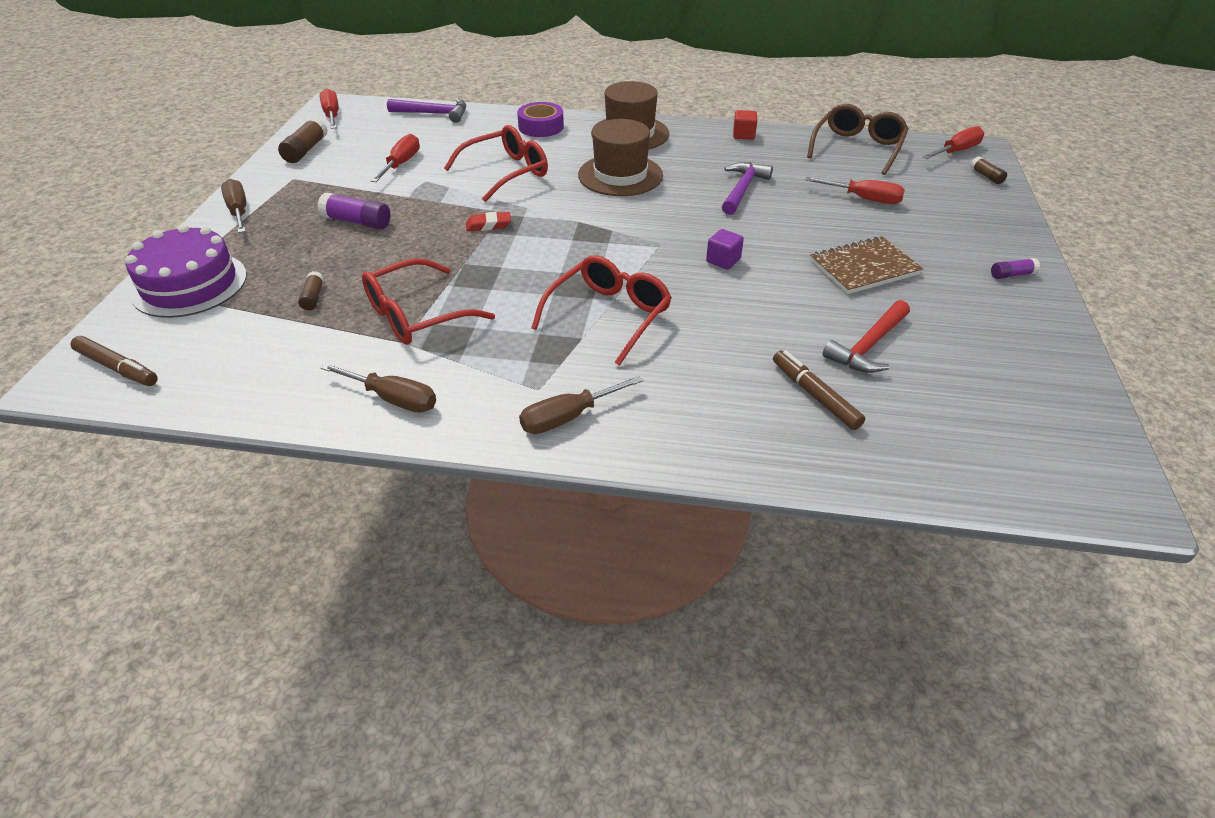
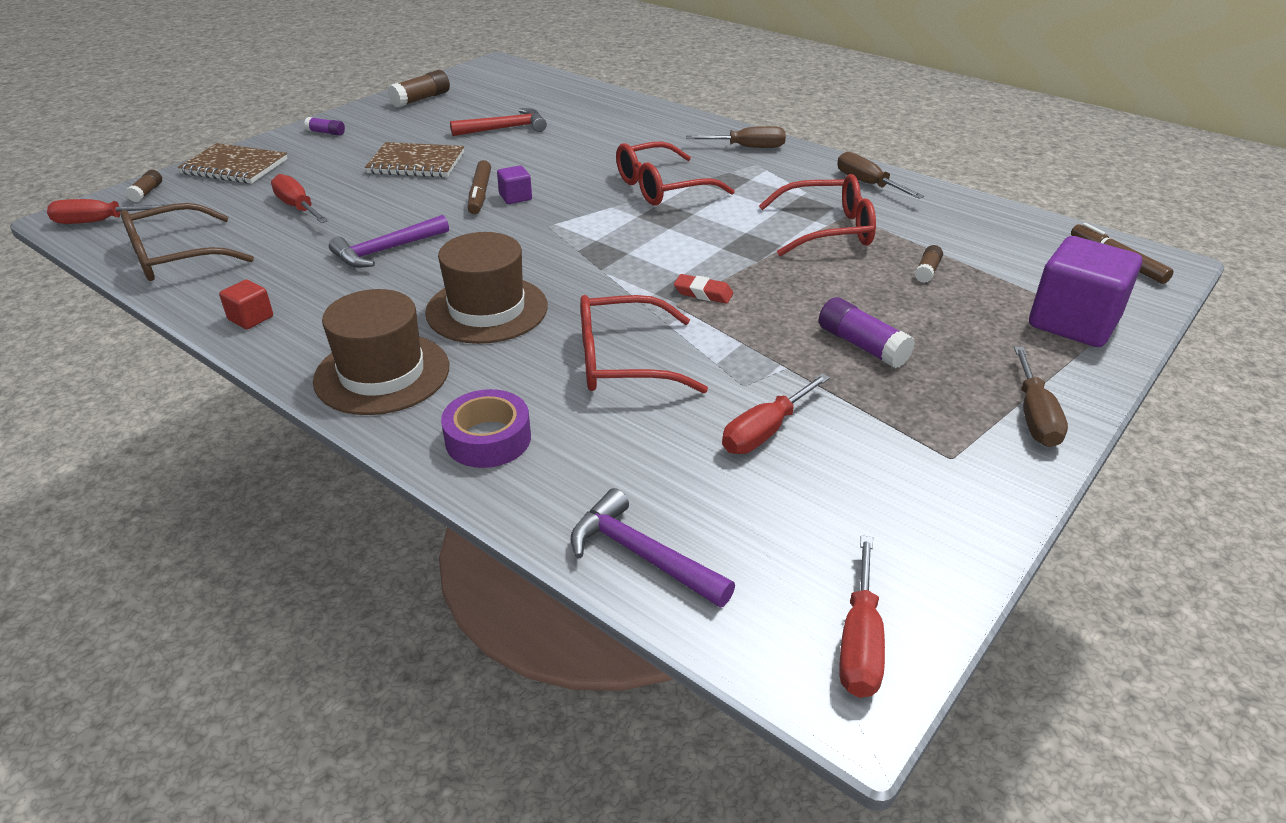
camera: 150 degrees left, 5 degrees down
purple cake [125,224,247,318] -> purple cube [1029,236,1142,347]
brown glue stick [278,117,328,163] -> brown glue stick moved to [387,70,450,108]
brown marker [773,350,865,430] -> brown marker moved to [467,160,491,214]
none -> brown notebook [177,143,288,184]

